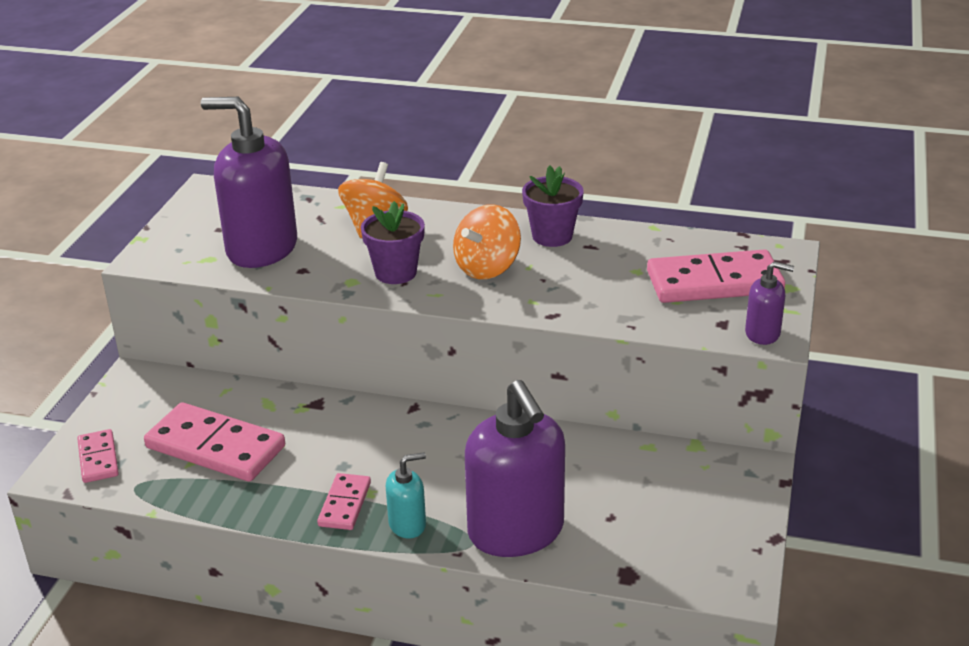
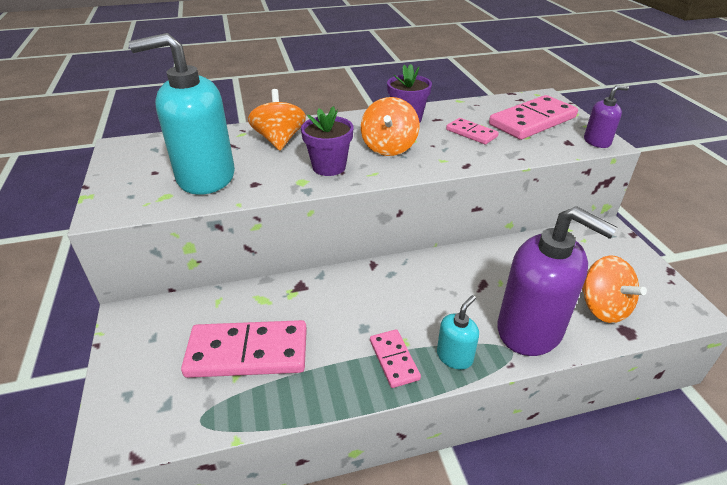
camera: 30 degrees left, 5 degrees up
pink domino [77,429,119,483] -> pink domino moved to [446,118,499,144]
purple soap dispenser [201,97,297,268] -> turquoise soap dispenser [129,33,235,195]
none -> orange spinning top [582,255,647,323]

